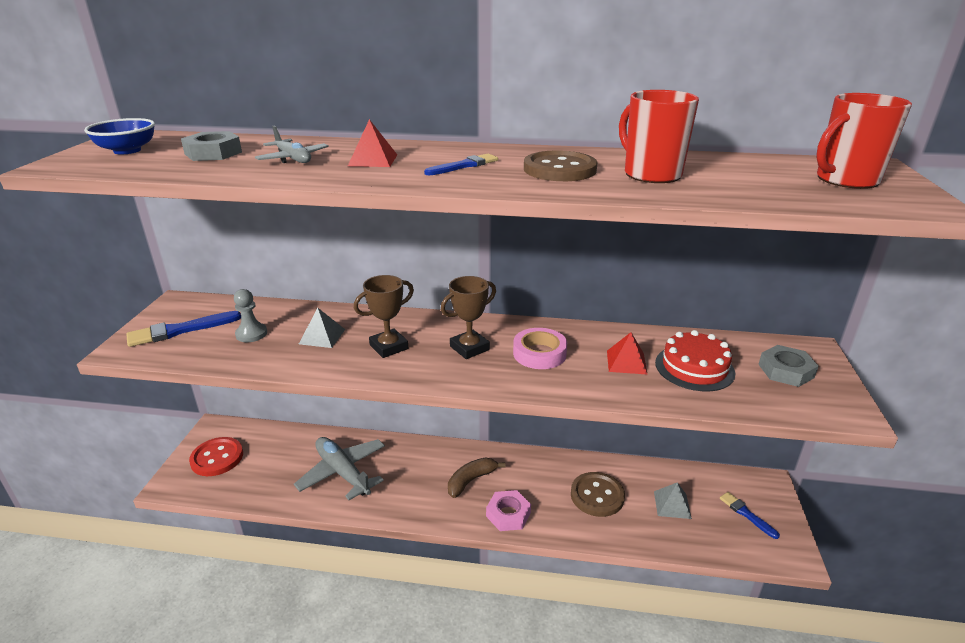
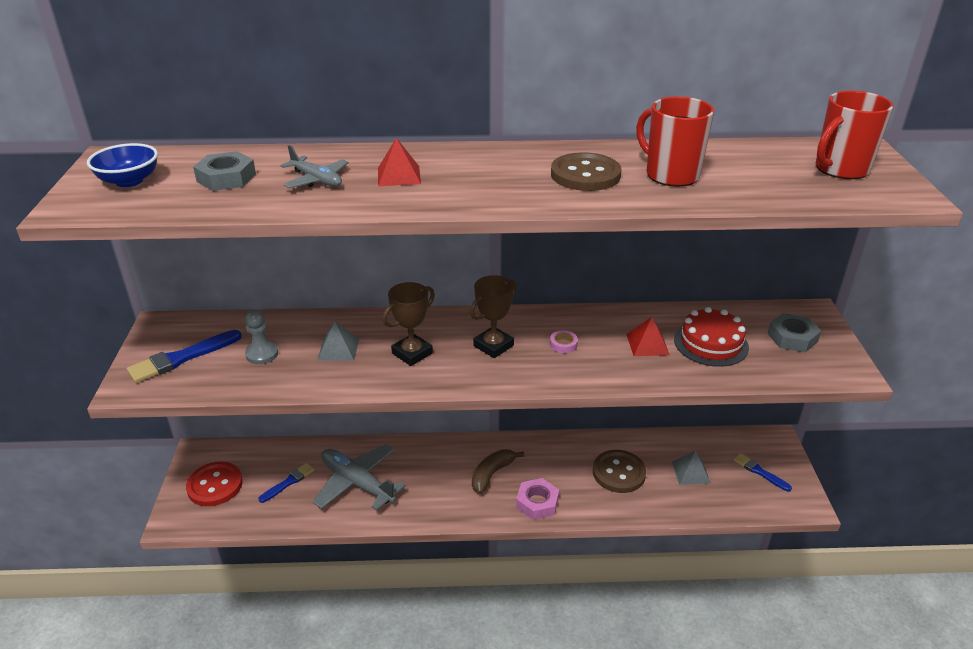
camera: 10 degrees left, 5 degrees up
blue brush [424,154,498,175] -> blue brush moved to [258,463,314,503]
pink tape [513,328,567,369] -> pink tape [550,330,578,353], size x0.53

